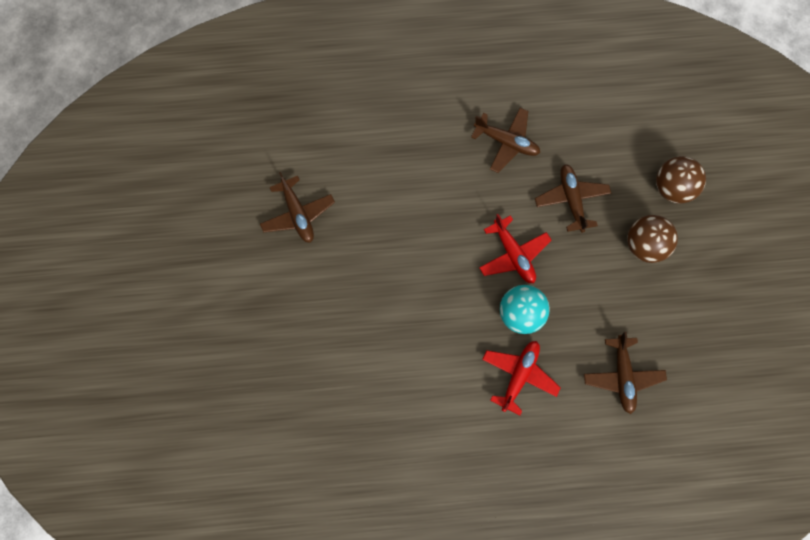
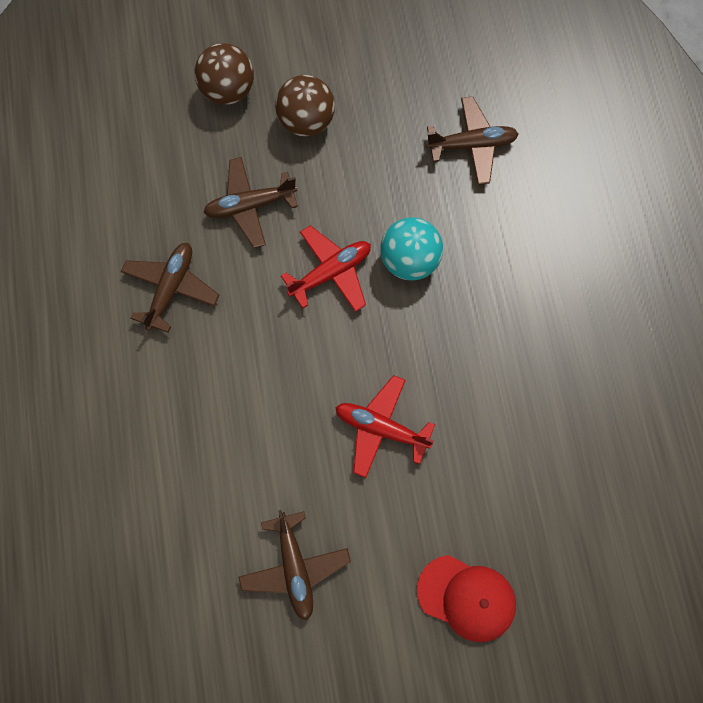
camera: 95 degrees left, 0 degrees up
brown plane [260,172,335,243] -> brown plane turned 105 degrees clockwise [239,510,351,621]
red plane [482,341,561,416] -> red plane moved to [335,375,435,478]
none -> red cap [417,555,516,642]

